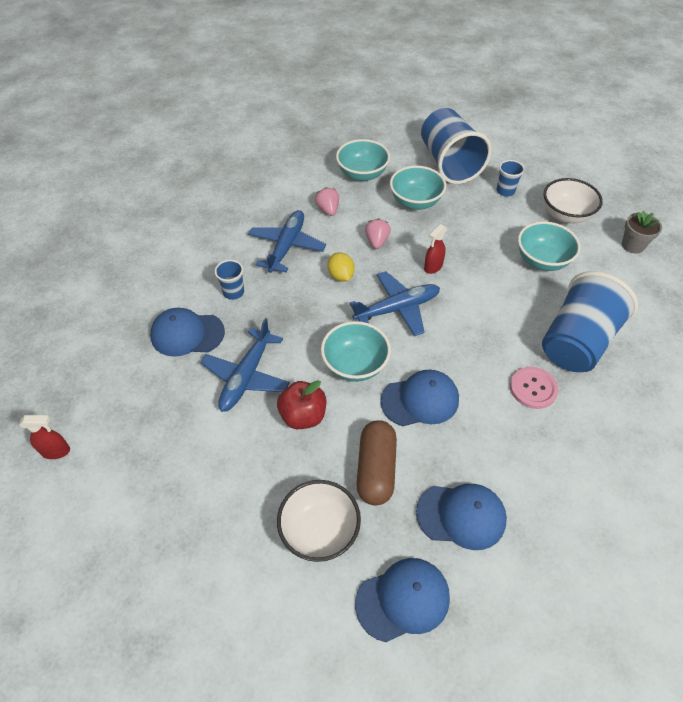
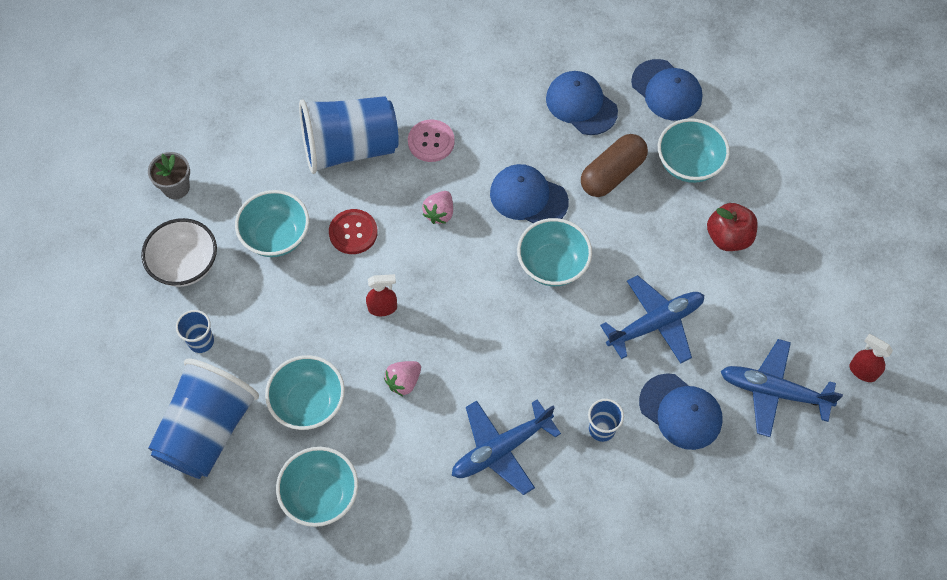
camera: 140 degrees left, 10 degrees up
red apple [277,380,326,429] -> red apple moved to [707,203,758,251]
white bowl [277,480,361,562] -> turquoise bowl [658,118,730,183]
pink strawberry [315,187,339,216] -> pink strawberry moved to [422,191,453,224]
yellow lemon [328,252,355,282] -> none
blue plane [350,272,440,336] -> blue plane moved to [720,339,843,437]
blue cap [355,558,450,642] -> blue cap turned 150 degrees counterclockwise [631,59,703,121]
none -> red button [329,209,378,254]

